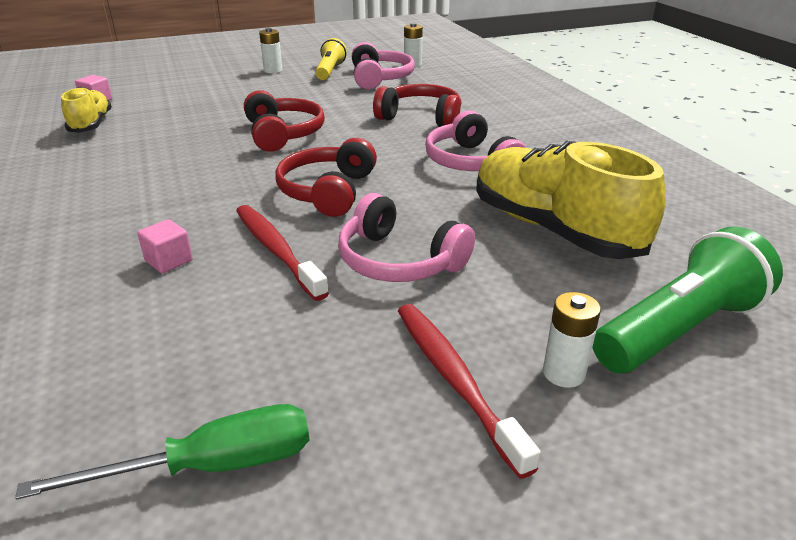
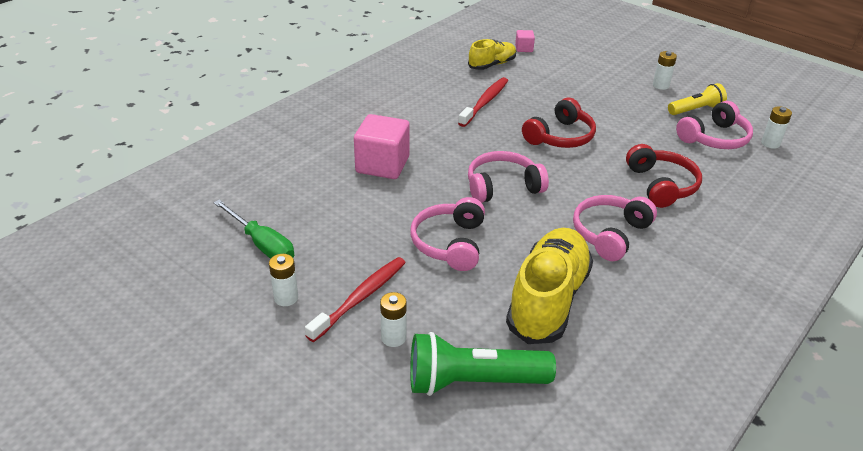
camera: 60 degrees right, 5 degrees up
pink cube [137,219,193,273] -> pink cube [354,114,410,179], size x2.13
red toothbrush [236,205,329,301] -> red toothbrush moved to [458,77,508,127]
red headphones [275,138,377,217] -> pink headphones [468,151,549,203]
green flashlight [593,226,783,374] -> green flashlight turned 150 degrees clockwise [410,332,556,396]
none -> white battery [269,254,298,306]

